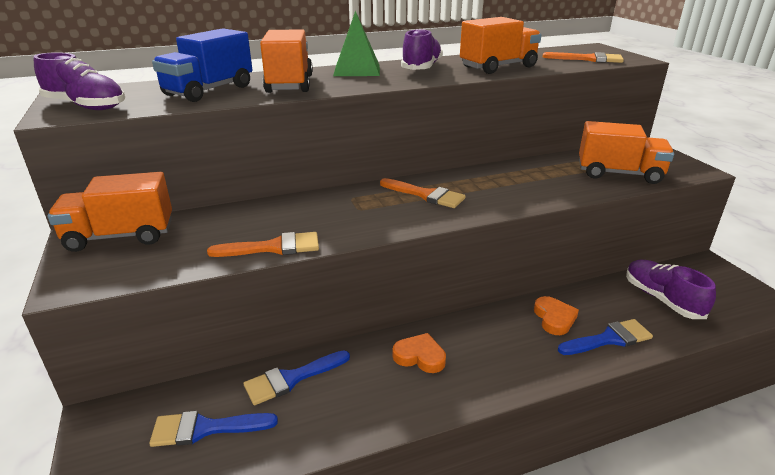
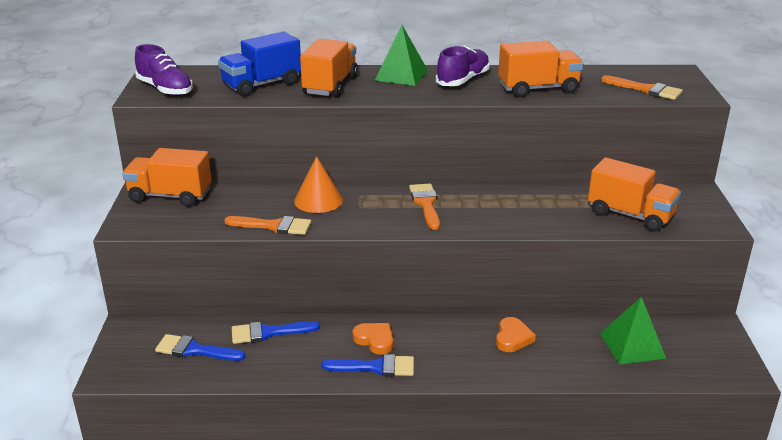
camera: 20 degrees right, 0 degrees up
orange brush [380,178,466,208] -> orange brush turned 150 degrees counterclockwise [409,183,440,230]
blue brush [558,319,653,355] -> blue brush moved to [321,354,414,377]
purple shoe [626,260,716,319] -> green pyramid [600,296,666,365]
none -> orange cone [294,156,343,213]

